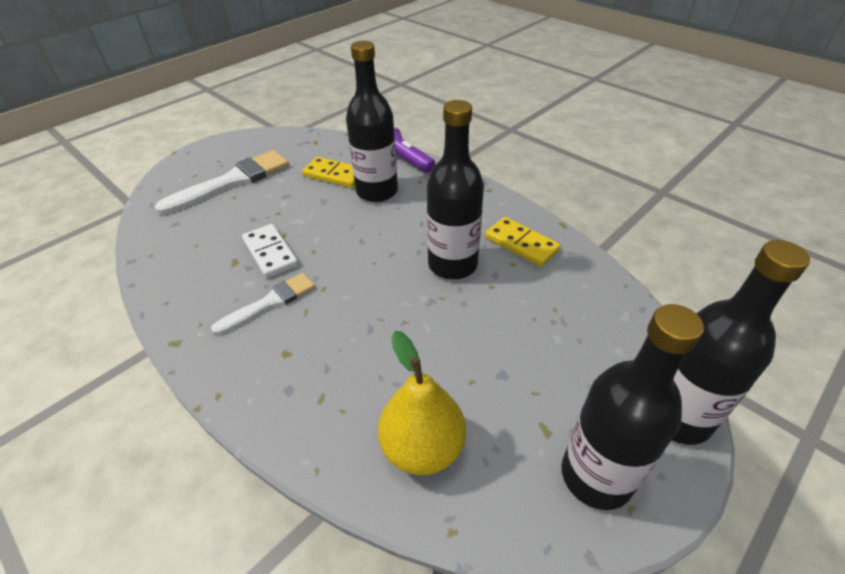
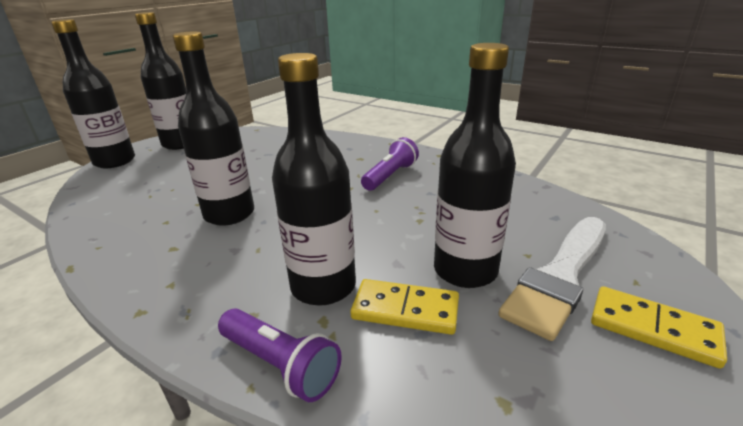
camera: 170 degrees right, 15 degrees down
white brush [211,273,315,335] -> purple flashlight [361,137,419,191]
white domino [242,224,299,278] -> none
yellow pear [378,331,466,475] -> none
yellow domino [485,217,561,267] -> yellow domino moved to [591,286,727,369]
none -> black bottle [434,43,516,288]

